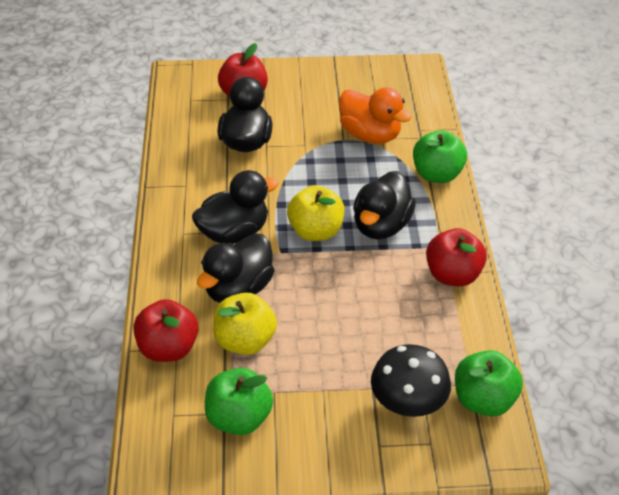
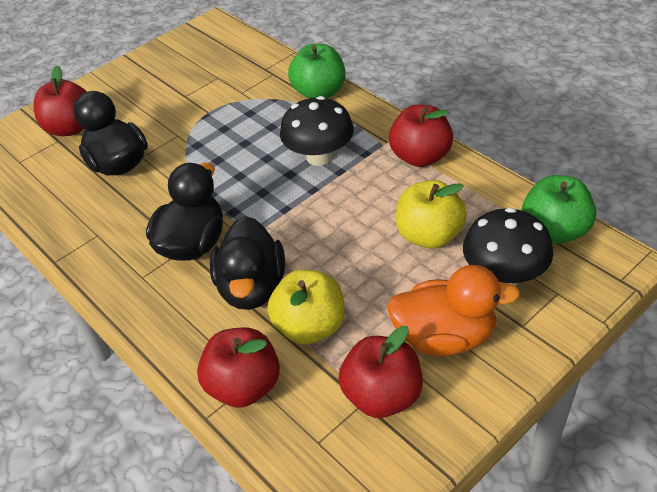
camera: 35 degrees left, 0 degrees up
green apple [205,368,273,435] -> red apple [338,326,423,418]
yellow apple [287,185,345,241] -> yellow apple moved to [396,180,467,249]
orange duck [339,87,411,144] -> orange duck moved to [387,265,520,356]
black duck [353,171,416,240] -> black mushroom [280,96,354,166]

